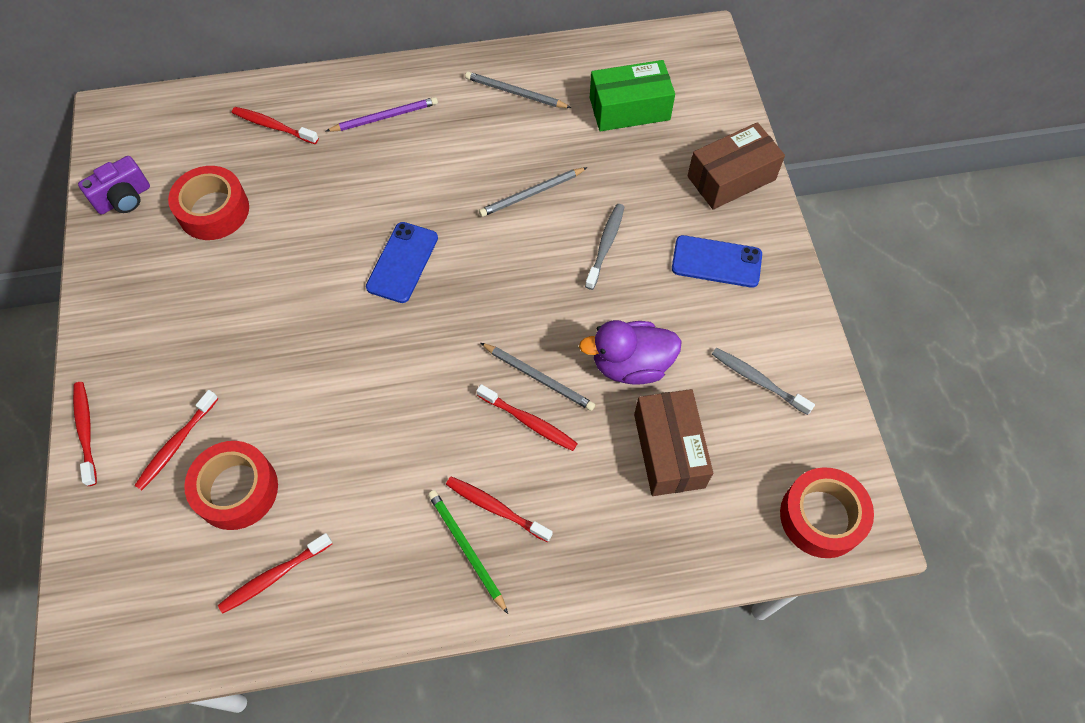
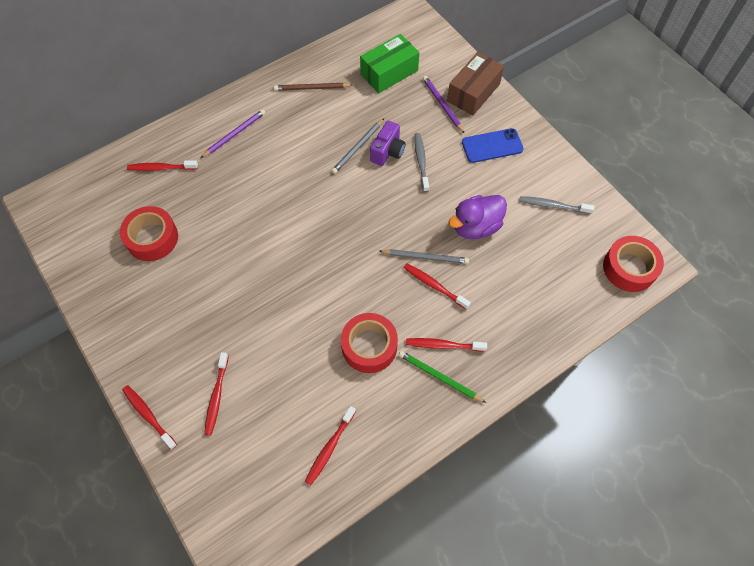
camera: 25 degrees left, 0 degrees up
purple camera [78,156,150,215] -> purple camera moved to [370,121,406,166]
red tape [184,441,278,530] -> red tape moved to [341,313,398,373]
blue phone [366,222,438,303] -> none
grey pencil [465,72,571,108] -> brown pencil [274,83,352,91]
red toothbrush [476,384,578,451] -> red toothbrush turned 150 degrees counterclockwise [404,263,471,310]
brown box [634,389,713,496] -> none
none -> purple pencil [423,76,465,134]

